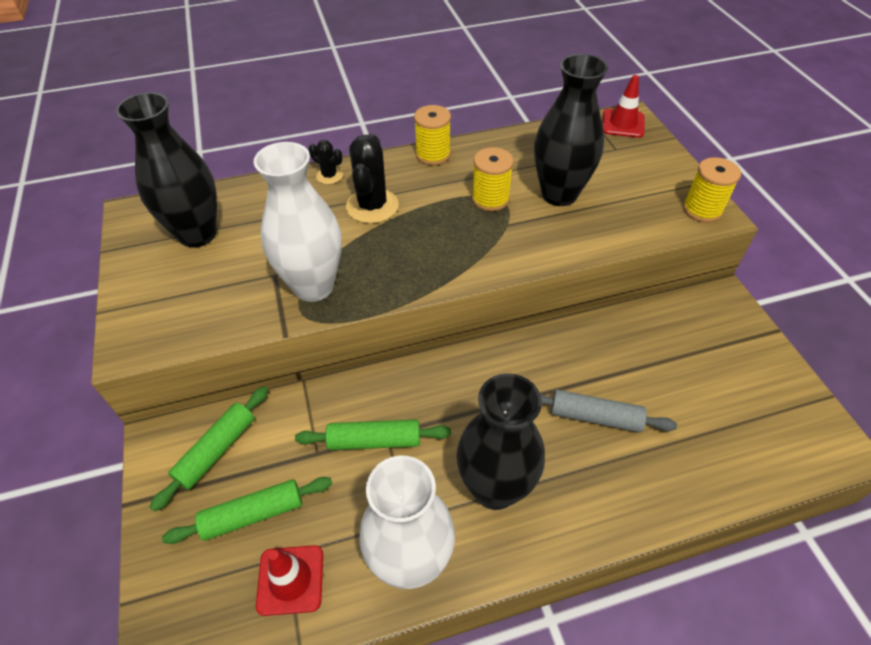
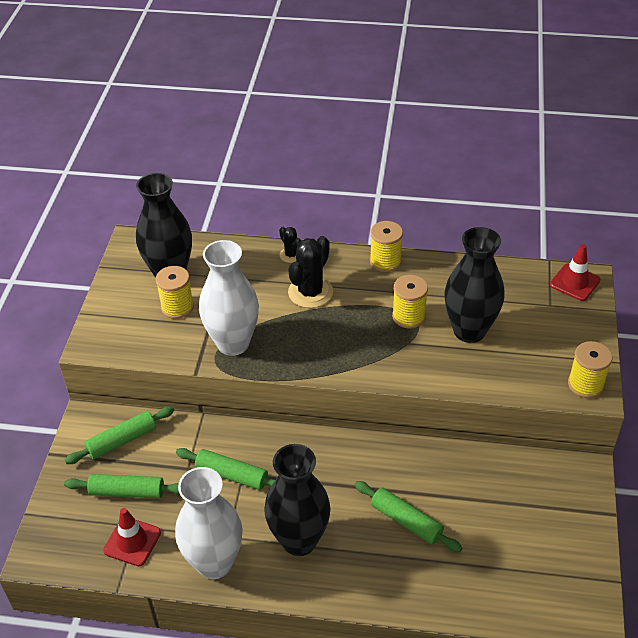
camera: 25 degrees right, 5 degrees down
grey rolling pin [540,390,677,433] -> green rolling pin [354,481,462,552]
none -> yellow spool [156,266,194,319]

